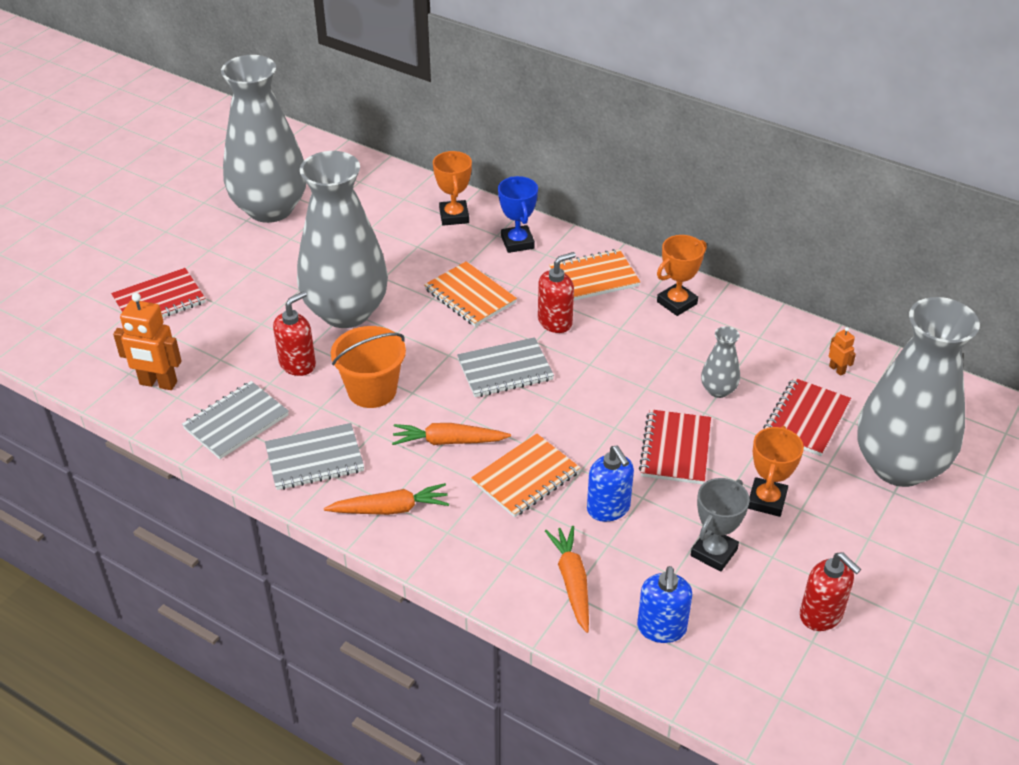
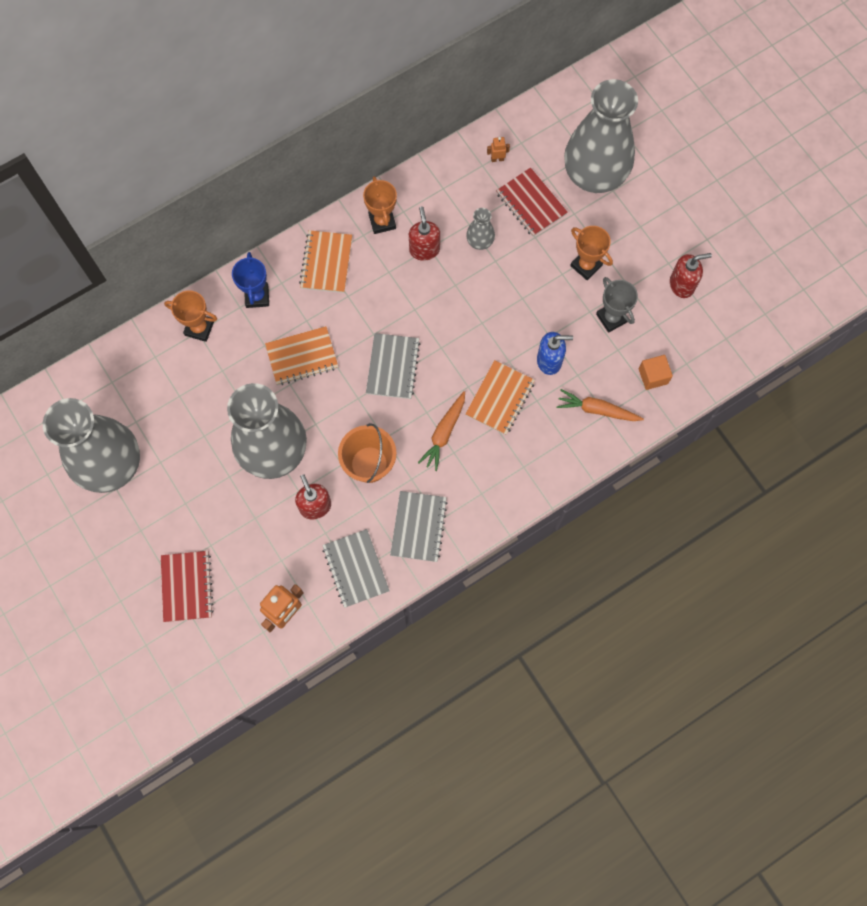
camera: 65 degrees left, 30 degrees up
orange carrot [324,483,449,515] -> none
orange notebook [471,433,580,517] -> orange notebook turned 45 degrees clockwise [466,360,535,435]
blue trophy [498,176,538,253] -> blue trophy turned 75 degrees clockwise [232,252,269,308]
red soap dispenser [538,252,576,333] -> red soap dispenser moved to [409,206,440,261]
blue soap dispenser [637,566,692,643] -> orange cube [639,355,673,390]
red notebook [639,409,711,485] -> none

